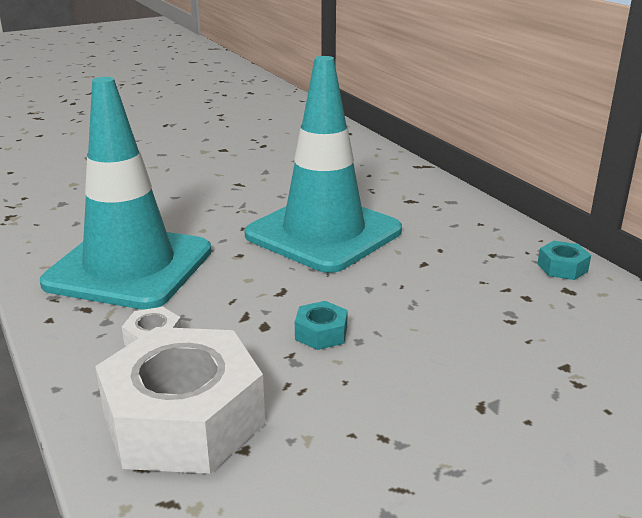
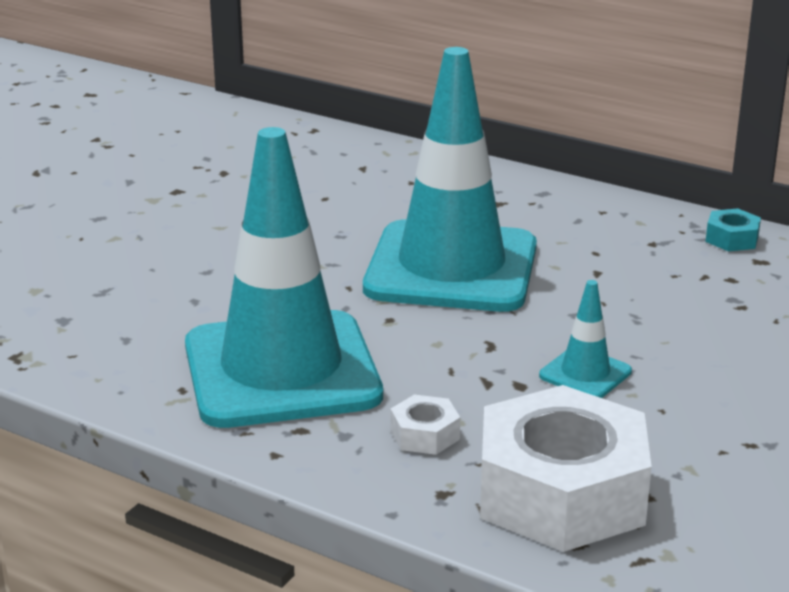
camera: 30 degrees left, 0 degrees up
turquoise nut [295,301,348,350] -> turquoise traffic cone [539,280,632,398]

